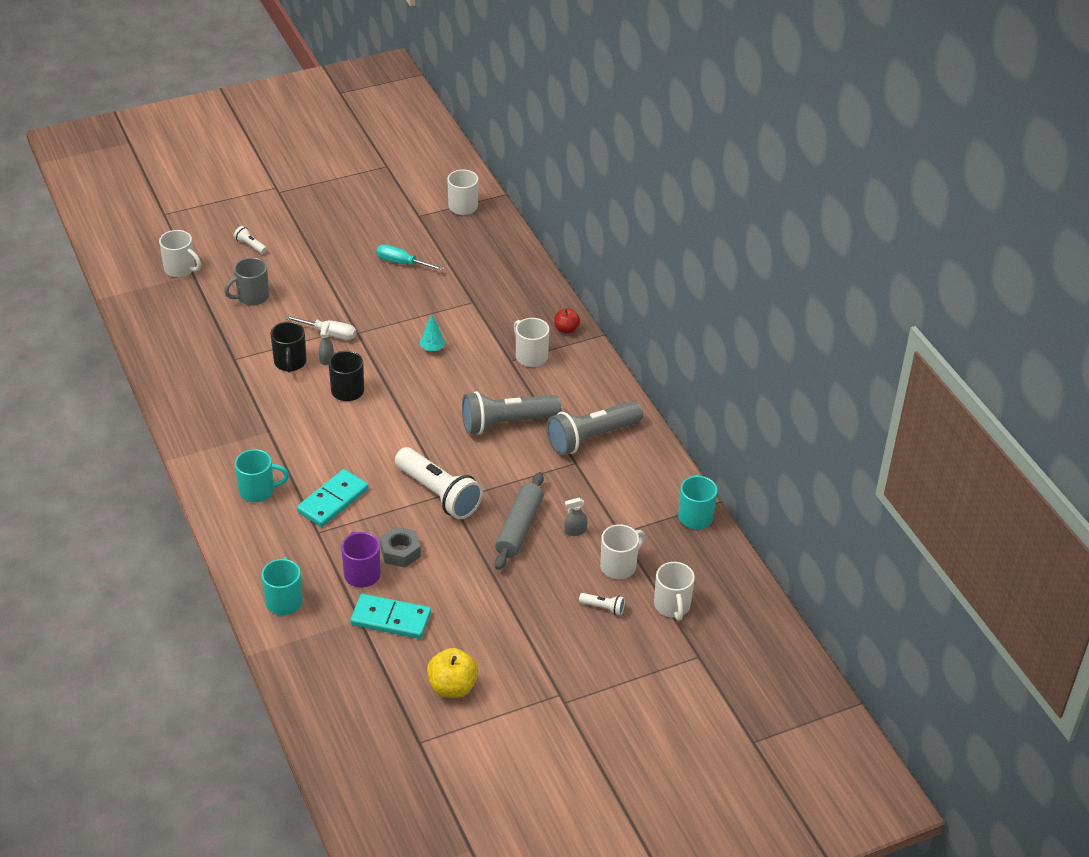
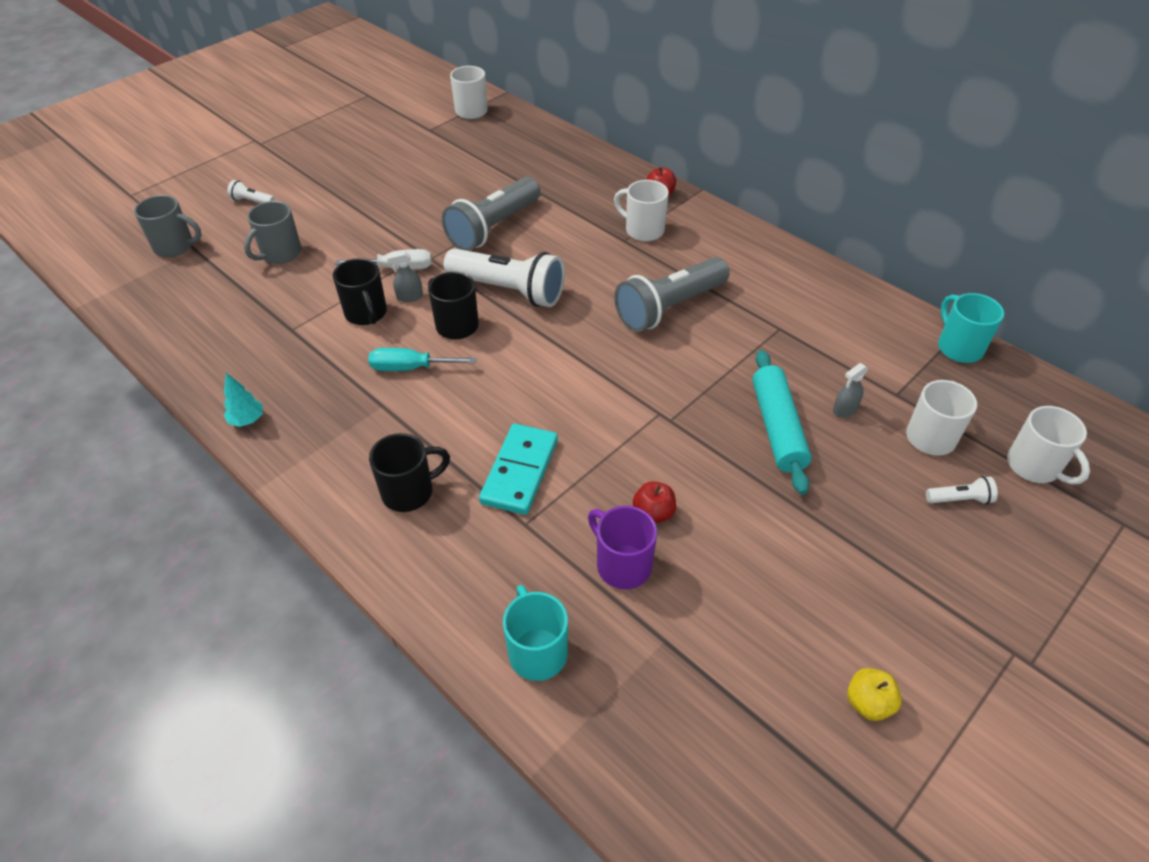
camera: 20 degrees left, 5 degrees up
white mug [159,230,201,277] -> grey mug [134,195,202,257]
turquoise mug [235,449,289,502] -> black mug [369,433,450,512]
grey spray bottle [319,321,334,365] -> grey spray bottle turned 90 degrees counterclockwise [387,251,423,302]
turquoise domino [350,594,431,639] -> none
turquoise screwdriver [376,244,444,271] -> turquoise screwdriver moved to [368,348,477,371]
grey nut [380,527,421,568] -> red apple [633,481,676,523]
white flashlight [395,447,483,519] -> white flashlight moved to [444,248,565,307]
turquoise tree [420,315,445,351] -> turquoise tree moved to [224,373,263,427]
yellow apple [427,648,478,698] -> yellow apple [847,668,902,721], size x0.62
grey rolling pin [495,472,544,570] -> turquoise rolling pin [752,350,812,495]
grey flashlight [547,401,643,455] -> grey flashlight moved to [442,177,540,251]

